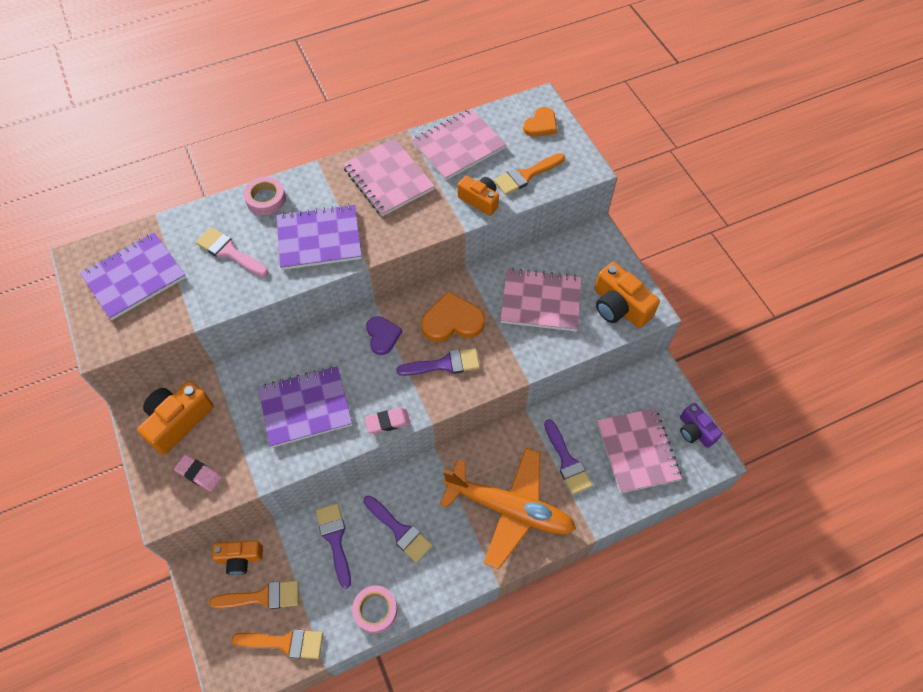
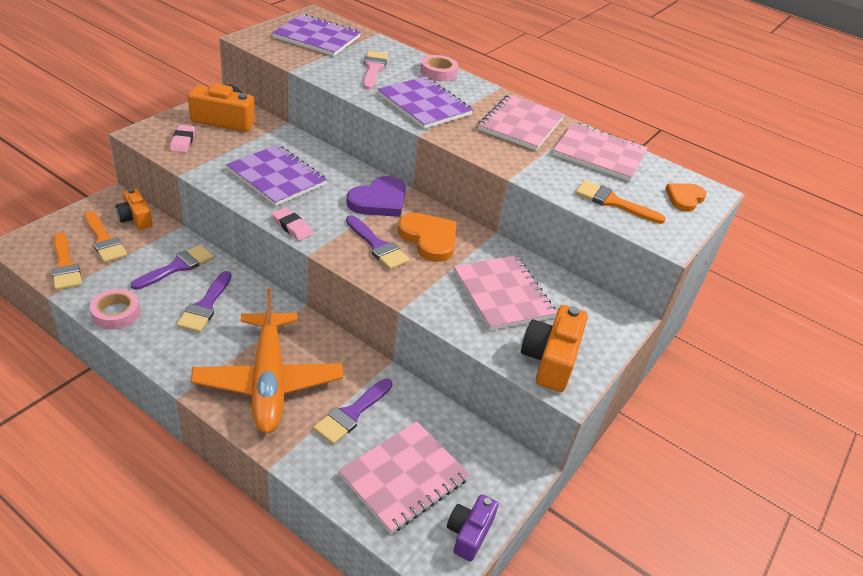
camera: 55 degrees right, 20 degrees down
purple heart [366,316,402,355] -> purple heart [346,176,406,217], size x1.53
orange camera [457,176,499,216] -> none
orange heart [523,107,557,137] -> orange heart turned 120 degrees clockwise [665,183,707,212]

